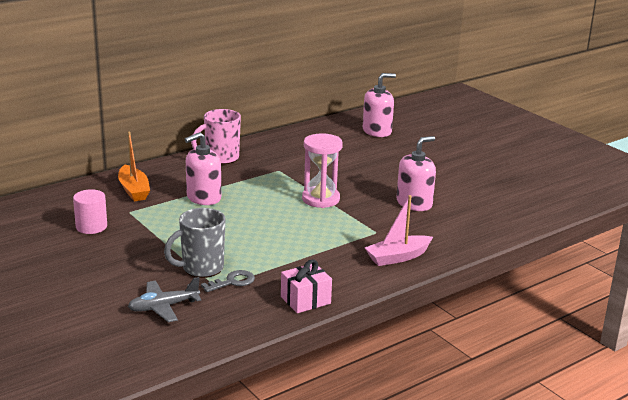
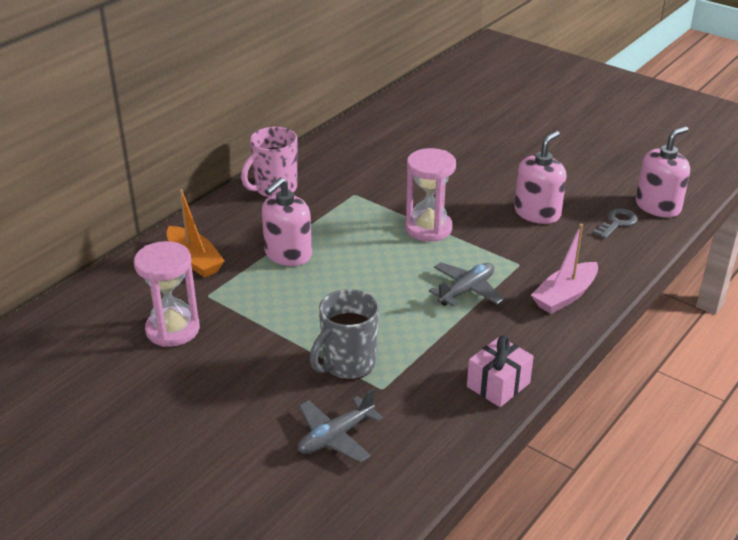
camera: 15 degrees left, 10 degrees up
pink cylinder [73,189,107,234] -> pink hourglass [134,241,200,347]
grey key [201,270,255,292] -> grey key moved to [593,208,638,239]
pink soap dispenser [363,73,396,137] -> pink soap dispenser moved to [636,126,690,218]
none -> grey plane [429,262,504,307]

